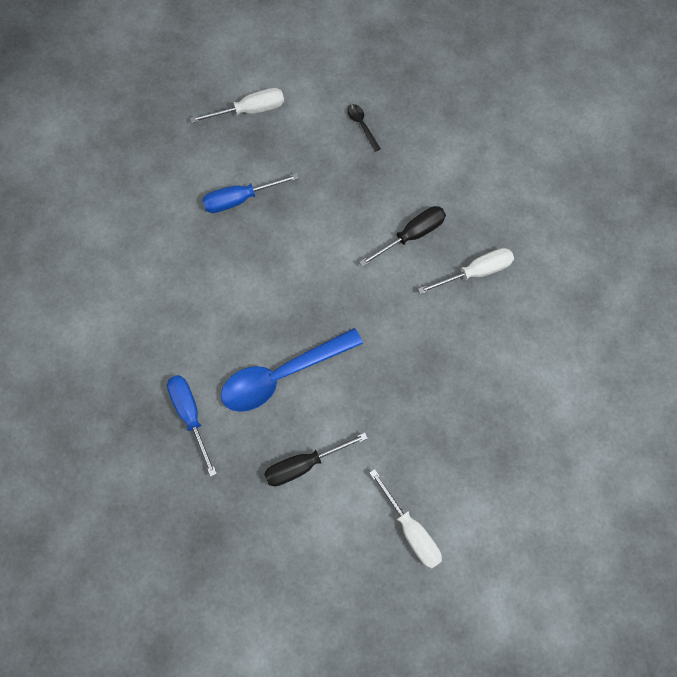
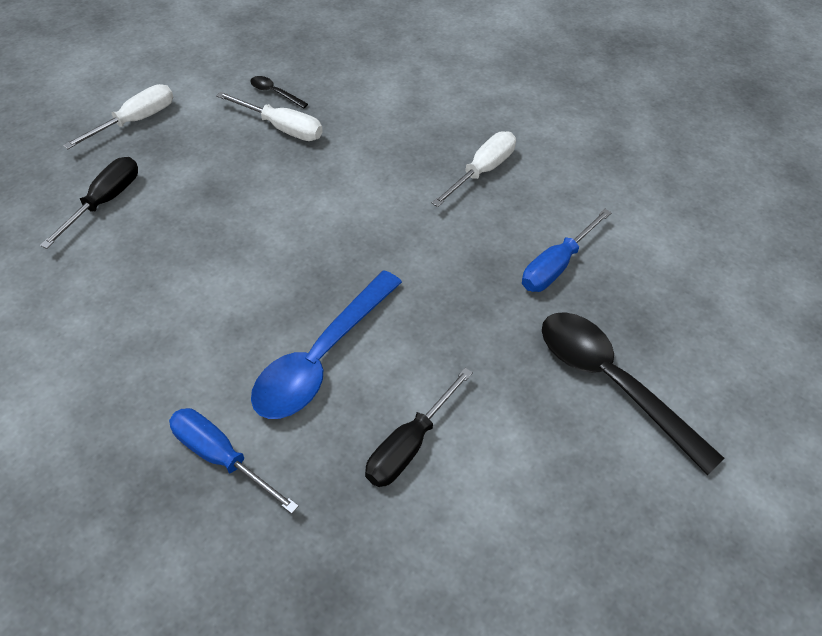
camera: 30 degrees left, 20 degrees down
blue screwdriver [202,173,299,213] -> blue screwdriver moved to [522,209,612,292]
black screwdriver [359,206,446,267] -> black screwdriver moved to [40,157,138,249]
white screwdriver [369,469,442,568] -> white screwdriver moved to [216,92,323,141]
none -> black spoon [542,312,724,475]

